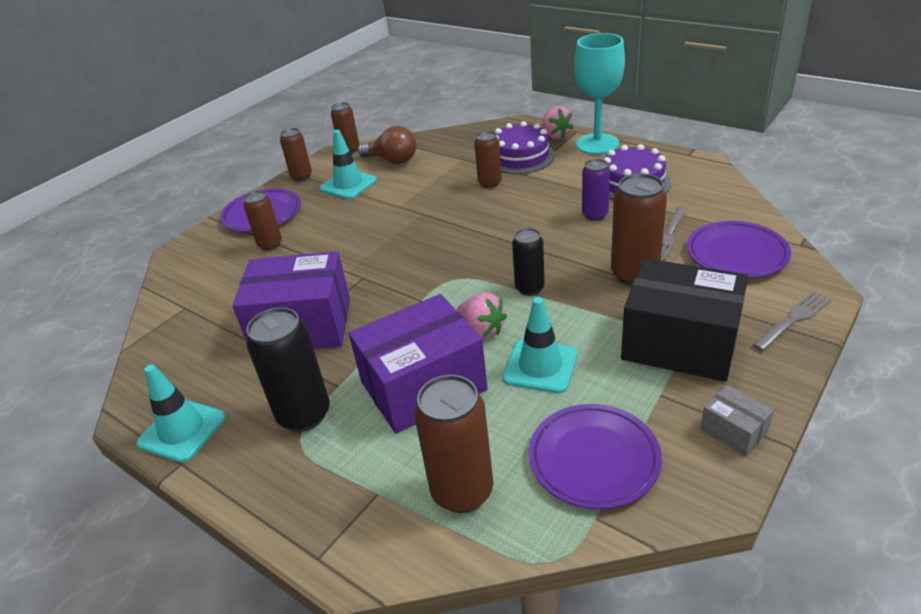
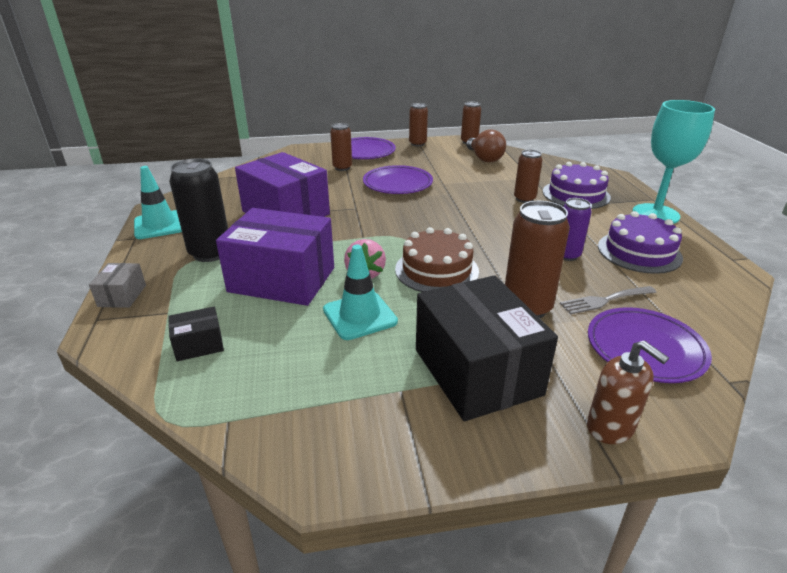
camera: 40 degrees right, 5 degrees down
turquoise traffic cone [320,130,377,199] -> none
brown can [414,375,493,513] -> black box [168,307,224,361]
black can [512,228,545,296] -> brown cake [395,227,479,292]
purple plate [529,404,662,509] -> purple plate moved to [363,165,433,194]
pink strawberry [542,106,574,139] -> none
grey box [700,385,774,456] -> grey box moved to [89,263,146,308]
grey fork [752,291,831,351] -> brown soap dispenser [587,340,669,444]

